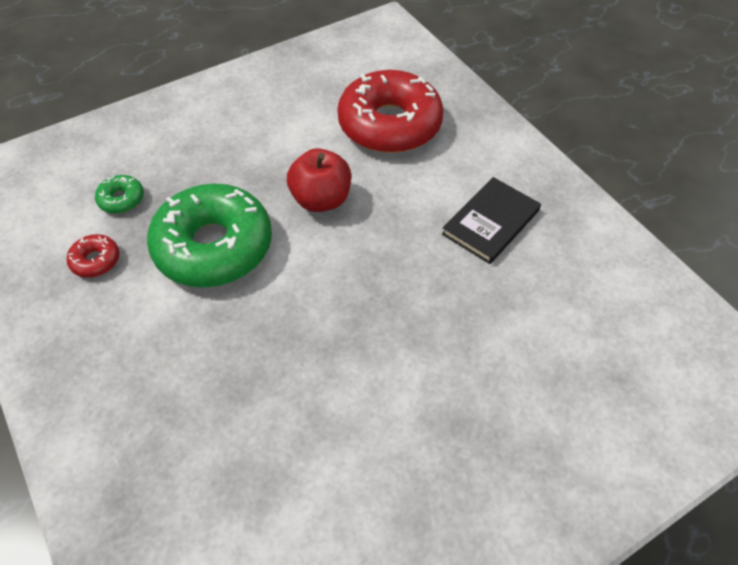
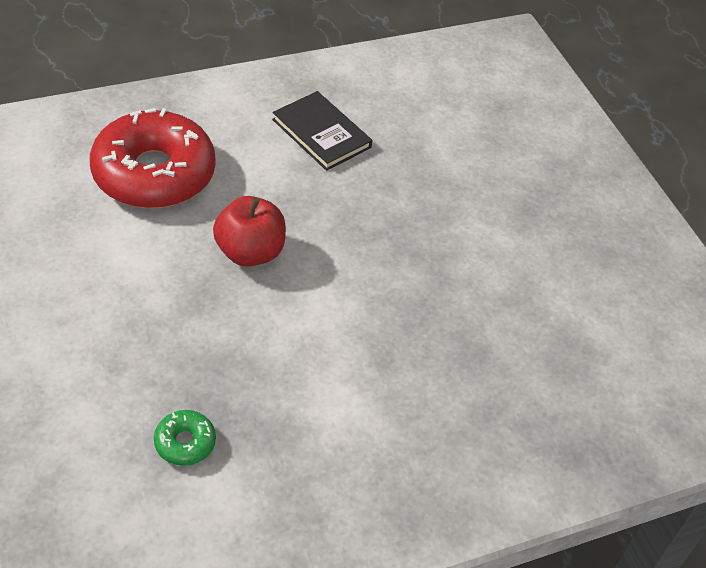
camera: 85 degrees left, 5 degrees down
red donut [67,234,119,278] -> none
green donut [147,184,272,288] -> none

